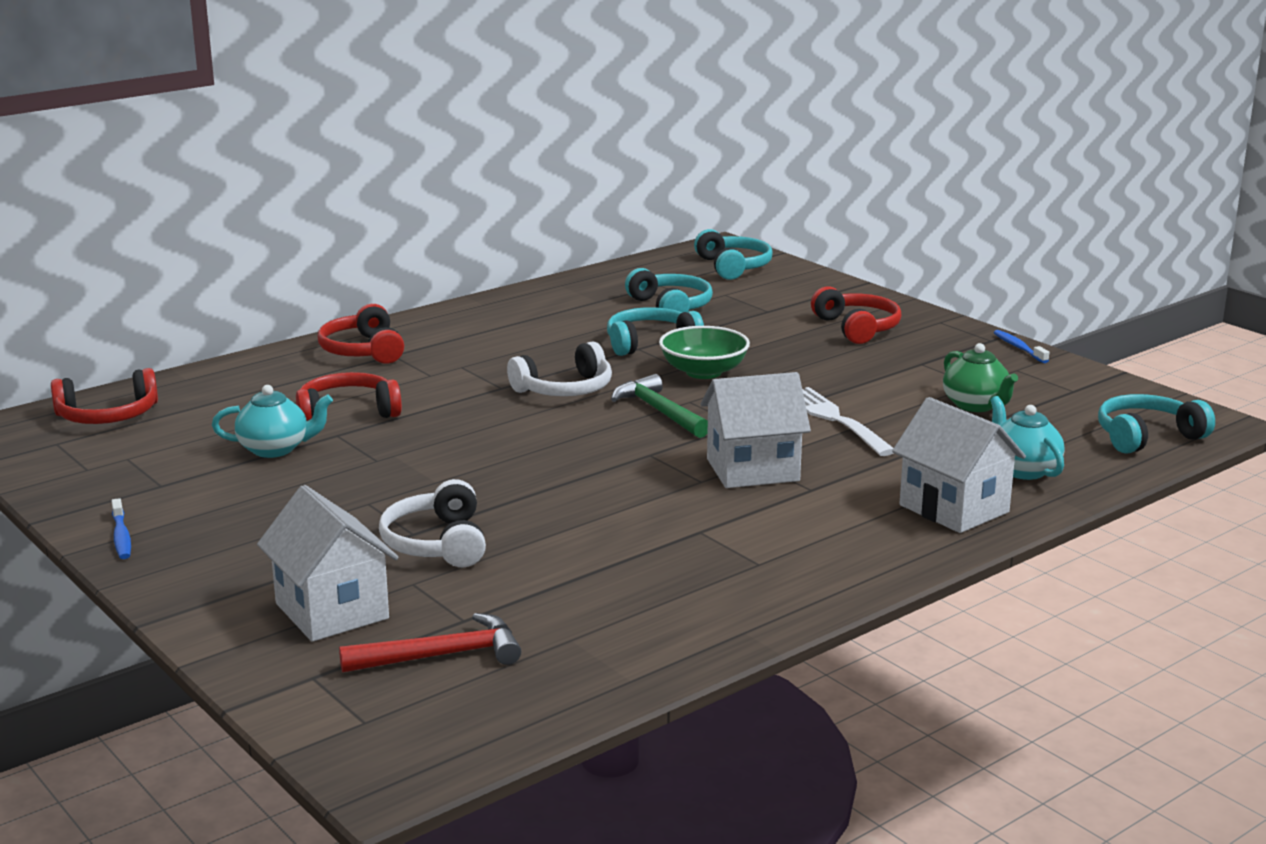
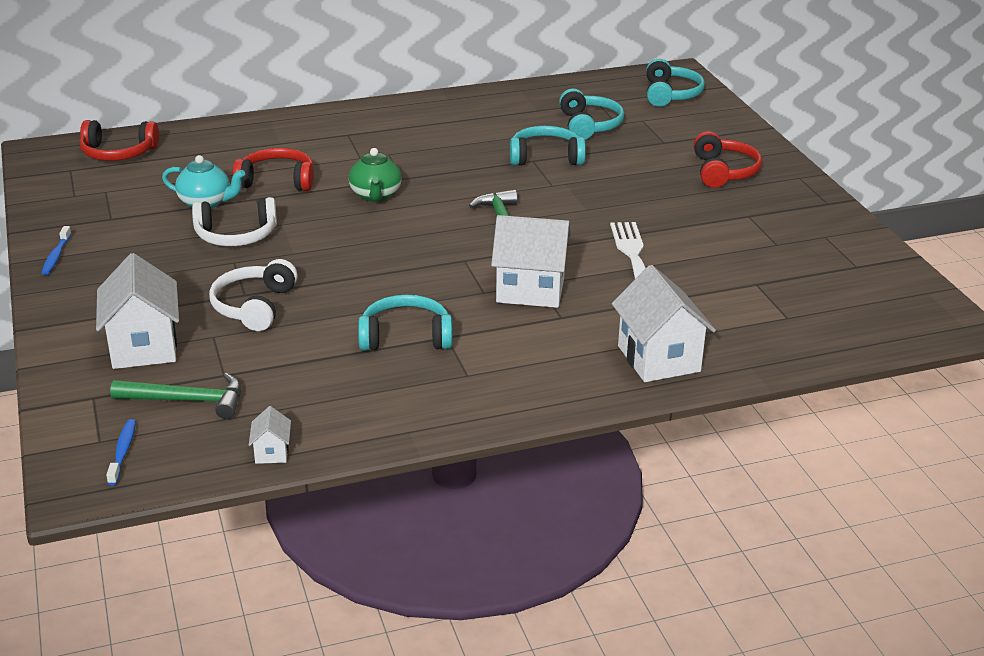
camera: 20 degrees right, 10 degrees up
red headphones [318,304,404,364] -> none
red hammer [339,613,521,673] -> green hammer [110,373,241,419]
white headphones [507,341,612,396] -> white headphones moved to [192,197,277,246]
green bowl [659,326,750,379] -> none
green teapot [943,343,1018,412] -> green teapot moved to [349,148,402,202]
turquoise teapot [991,396,1064,480] -> none
blue toothbrush [994,330,1049,363] -> blue toothbrush moved to [106,419,136,485]
turquoise headphones [1098,394,1215,454] -> turquoise headphones moved to [358,294,453,351]
none -> white house [249,406,291,464]

